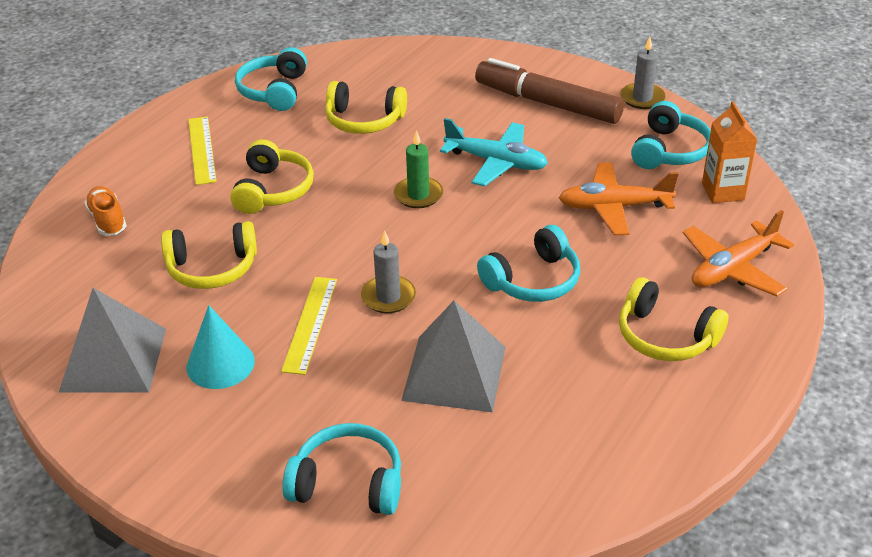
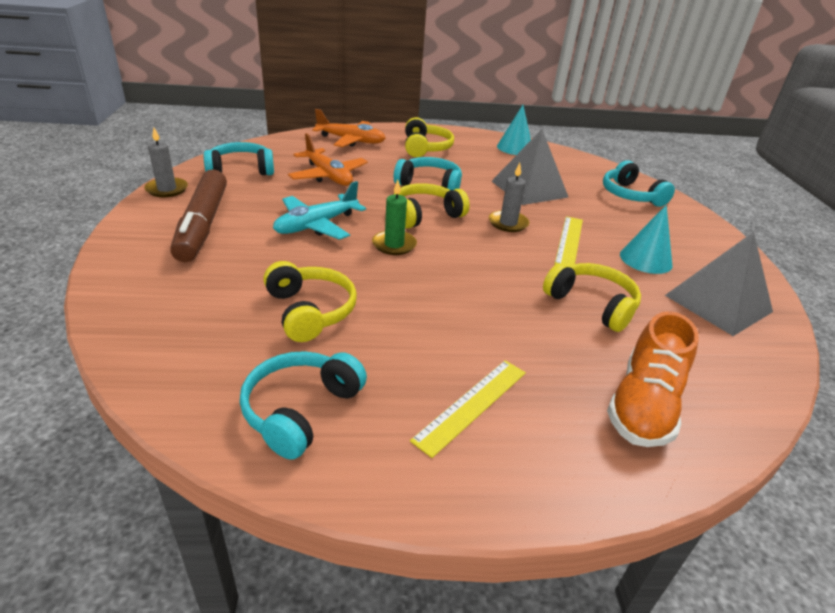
camera: 130 degrees left, 5 degrees down
orange shoe [84,186,127,236] -> orange shoe [607,311,699,447], size x1.62
yellow headphones [230,139,314,214] -> yellow headphones moved to [393,183,470,229]
turquoise headphones [235,47,307,111] -> turquoise headphones turned 150 degrees clockwise [240,351,367,460]
yellow ruler [281,277,337,375] -> yellow ruler turned 45 degrees counterclockwise [554,216,583,267]
turquoise plane [440,118,548,187] -> turquoise plane turned 120 degrees counterclockwise [273,181,366,240]
orange carton [702,101,758,203] -> none
none -> turquoise cone [497,105,531,155]

